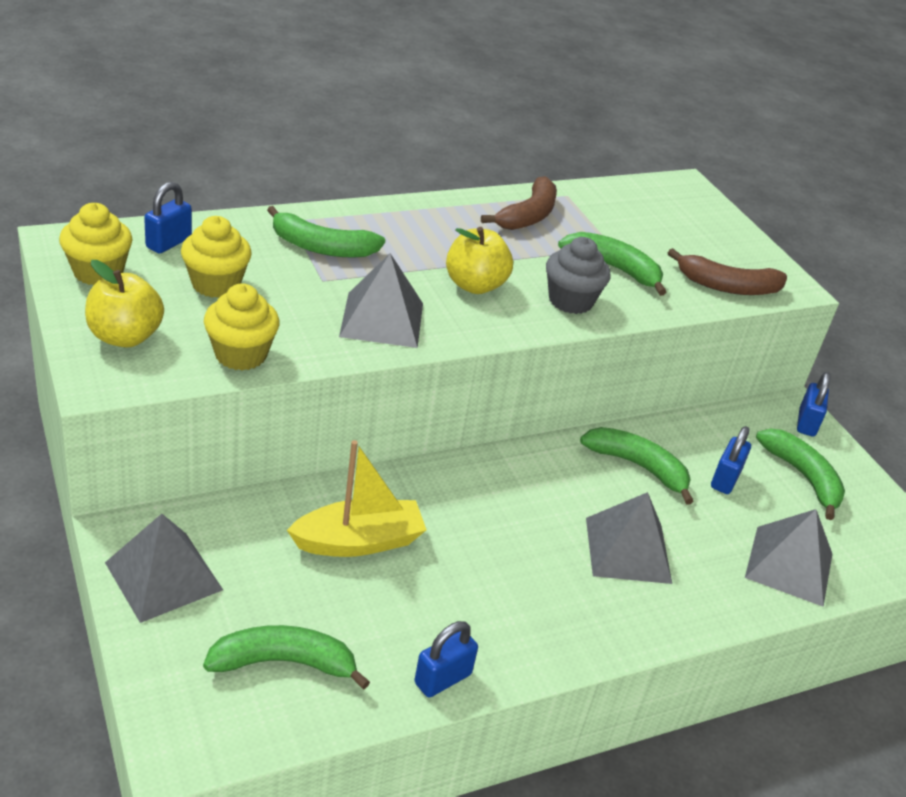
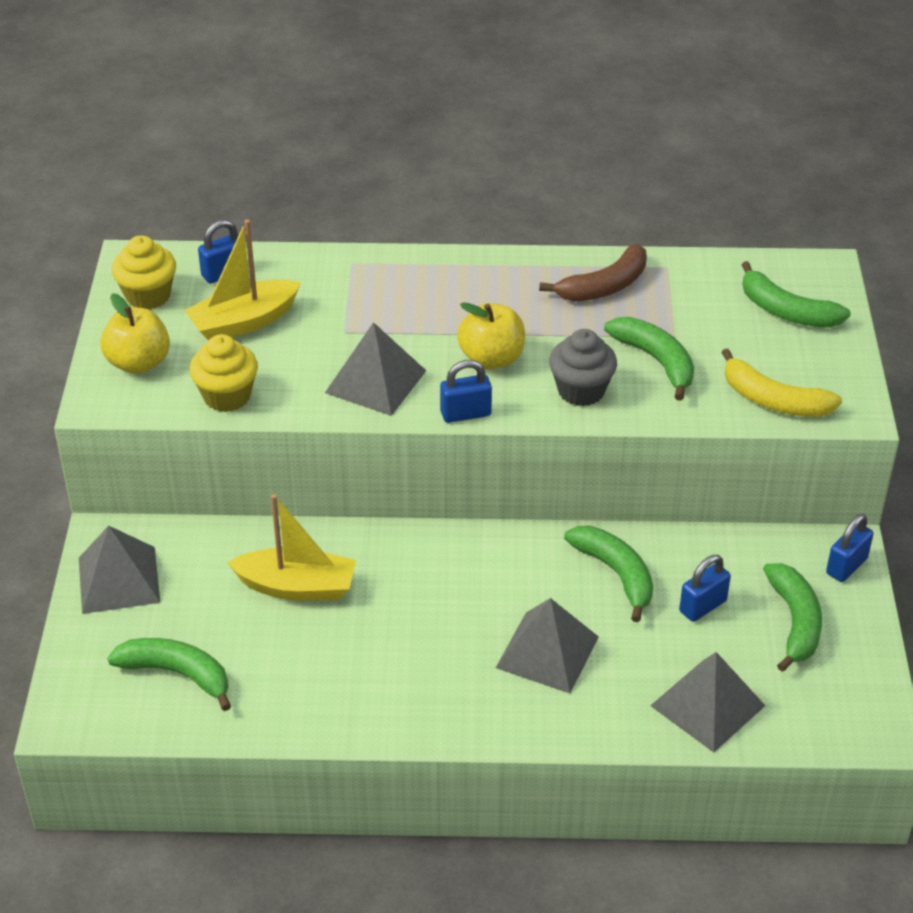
camera: 30 degrees right, 5 degrees up
yellow cupcake [181,216,252,298] -> yellow boat [184,219,301,341]
green banana [267,206,385,257] -> green banana moved to [742,261,851,328]
blue padlock [415,621,478,697] -> blue padlock moved to [440,360,492,423]
brown banana [668,248,787,295] -> yellow banana [721,348,842,417]

